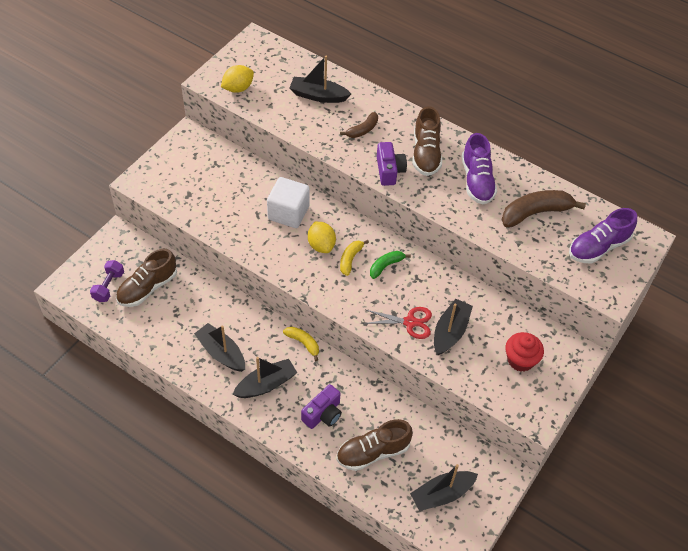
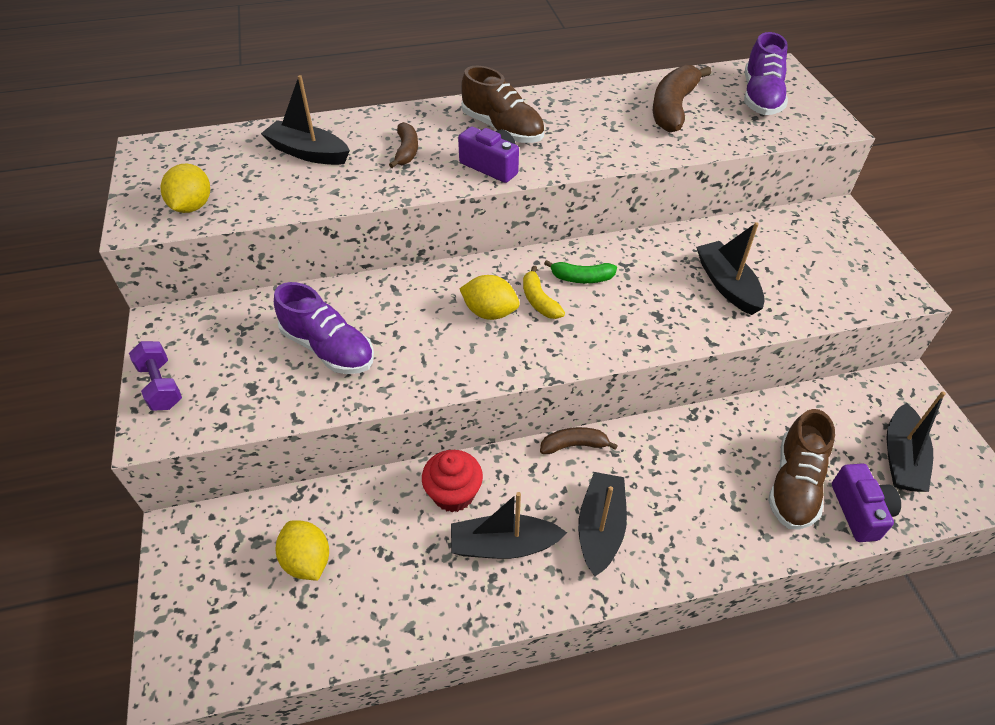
camera: 45 degrees left, 5 degrees down
purple dumbbell [90,260,124,302] -> purple dumbbell moved to [129,341,182,411]
brown shoe [116,249,177,307] -> yellow lemon [276,520,329,581]
white cube [267,177,310,228] -> none
yellow banana [283,327,319,361] -> brown banana [540,427,618,454]
black boat [290,55,351,103] -> black boat turned 60 degrees clockwise [261,75,350,165]
purple camera [301,384,342,429] -> purple camera moved to [832,463,901,542]
red scissors [363,307,432,339] -> none
green banana [370,251,411,279] -> green banana turned 90 degrees counterclockwise [544,260,617,283]
purple shoe [462,133,497,205] -> purple shoe moved to [274,282,374,374]
red cupcake [505,332,544,372] -> red cupcake moved to [422,450,483,512]

